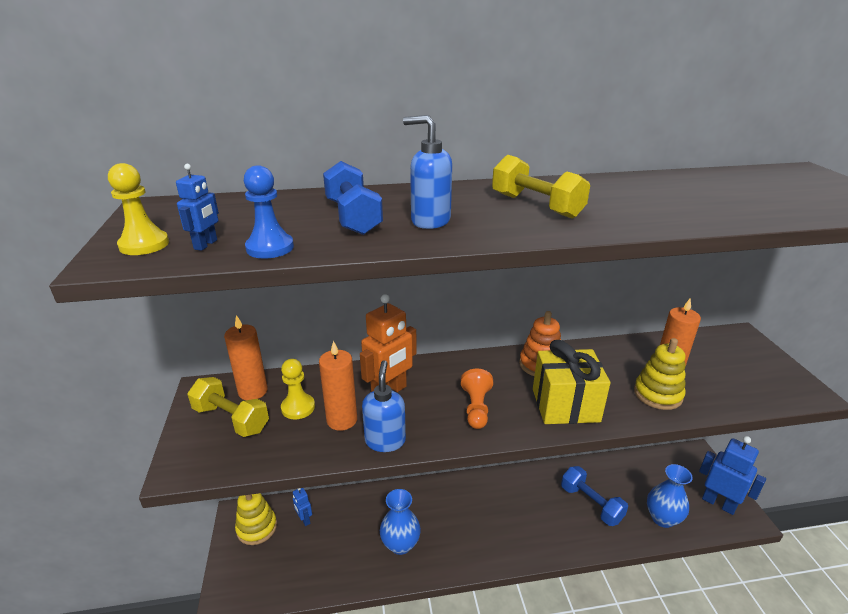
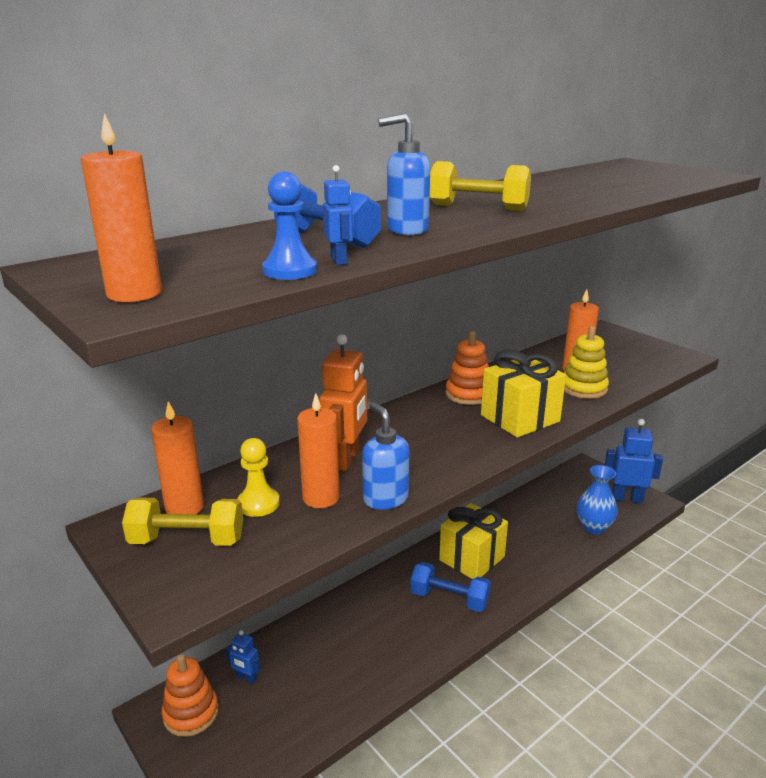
camera: 30 degrees left, 5 degrees down
yellow pawn [108,163,169,255] -> orange candle [81,113,162,302]
blue robot [176,164,219,251] -> blue robot moved to [323,165,353,265]
yellow stacking toy [235,493,277,545] -> orange stacking toy [162,654,219,737]
blue vase [380,489,421,555] -> none
orange pawn [461,369,493,429] -> none
blue dumbbell [561,466,628,526] -> blue dumbbell moved to [410,562,491,612]
none -> yellow gift [439,503,508,579]

